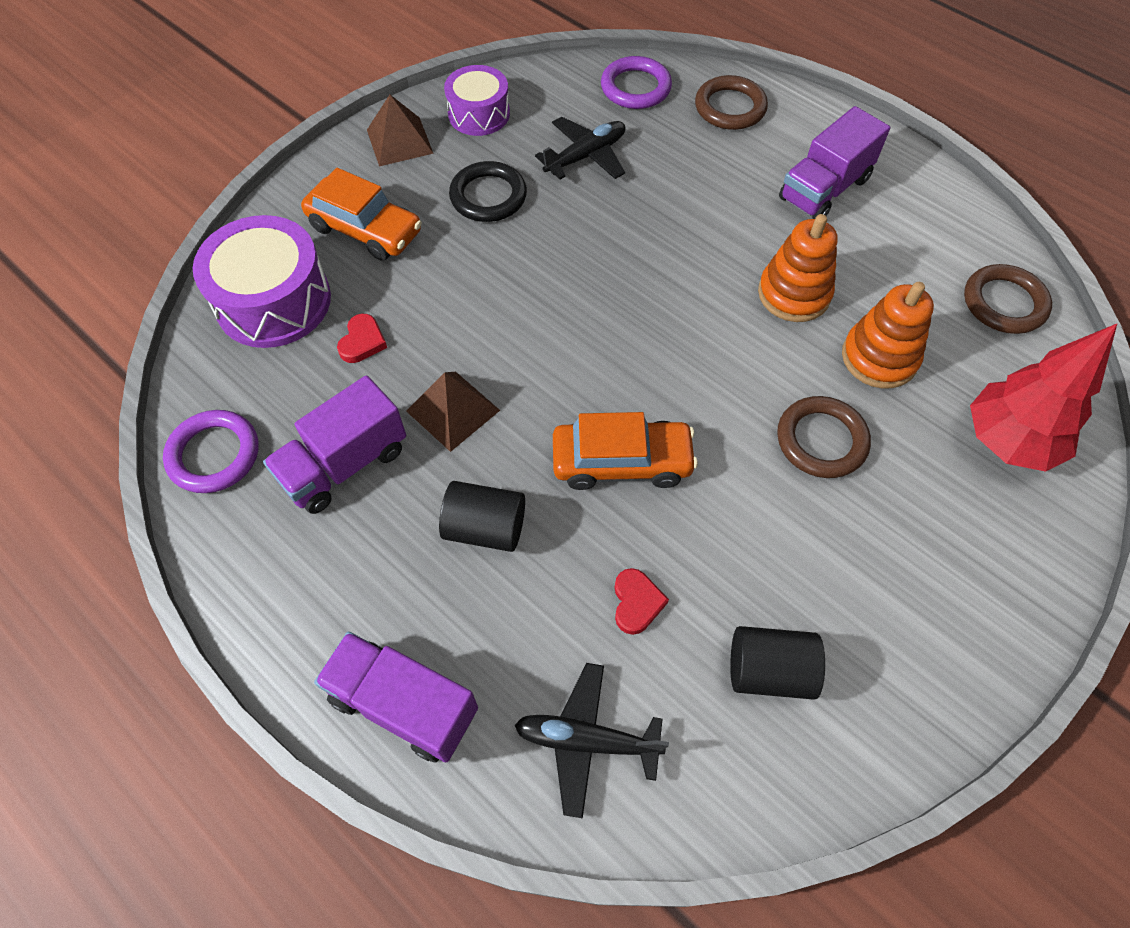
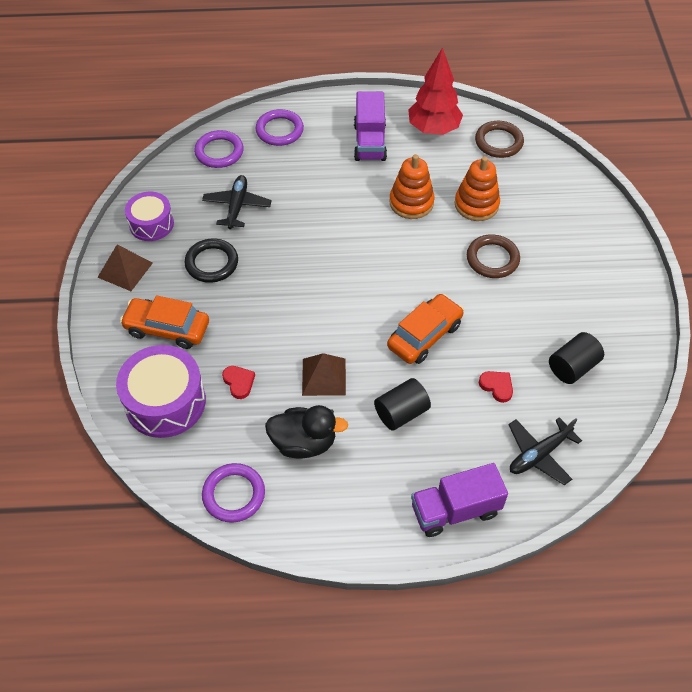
camera: 45 degrees left, 5 degrees down
purple truck [263,376,406,514] -> black duck [265,405,348,459]
orange car [301,168,422,261] -> orange car turned 150 degrees counterclockwise [120,295,209,349]
brown ring [695,75,768,130] -> purple ring [256,109,304,146]
red tree [970,324,1117,472] -> red tree moved to [408,47,463,135]

